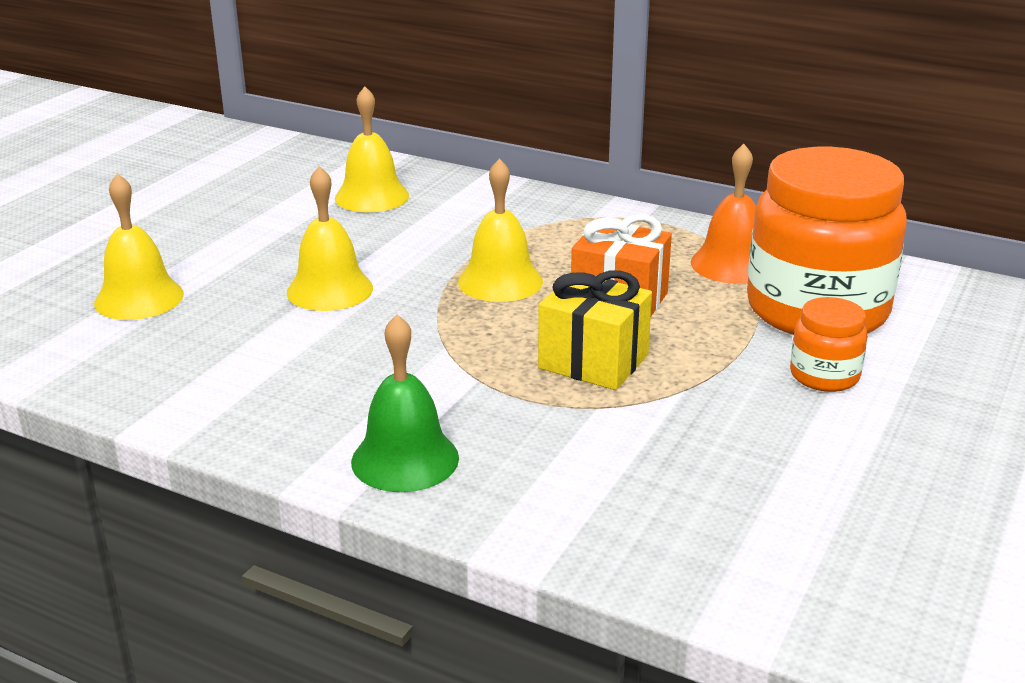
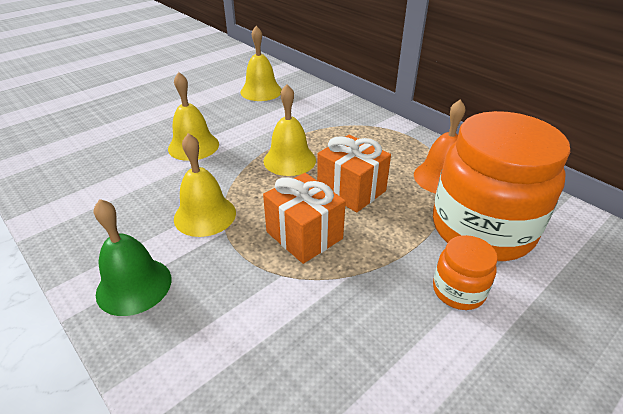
camera: 20 degrees right, 10 degrees up
yellow bell [94,173,184,320] -> yellow bell moved to [174,133,236,237]
yellow gift [538,271,652,390] -> orange gift [263,173,346,264]

